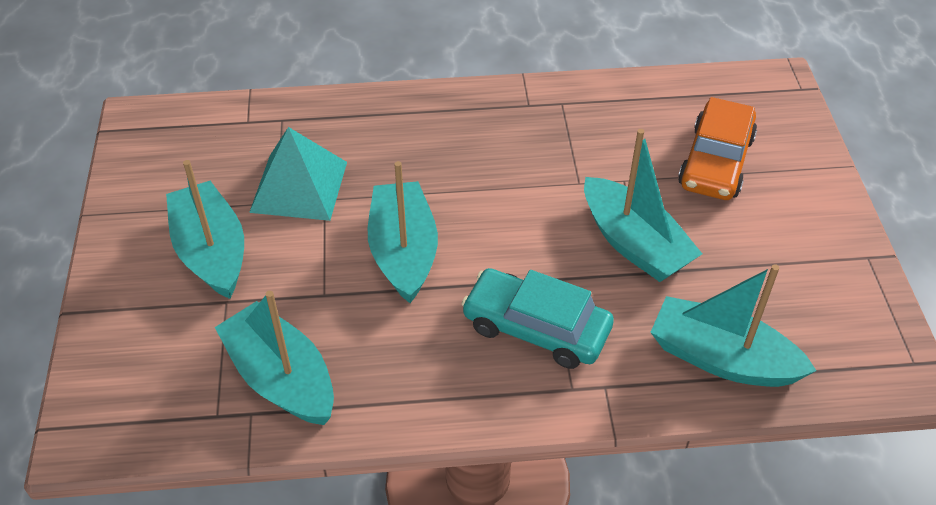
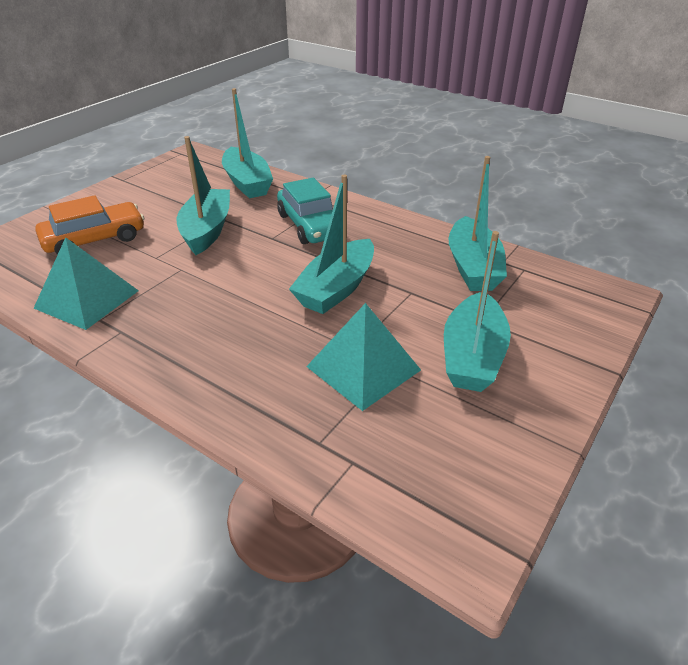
camera: 140 degrees left, 10 degrees down
none -> turquoise pyramid [33,237,139,330]

